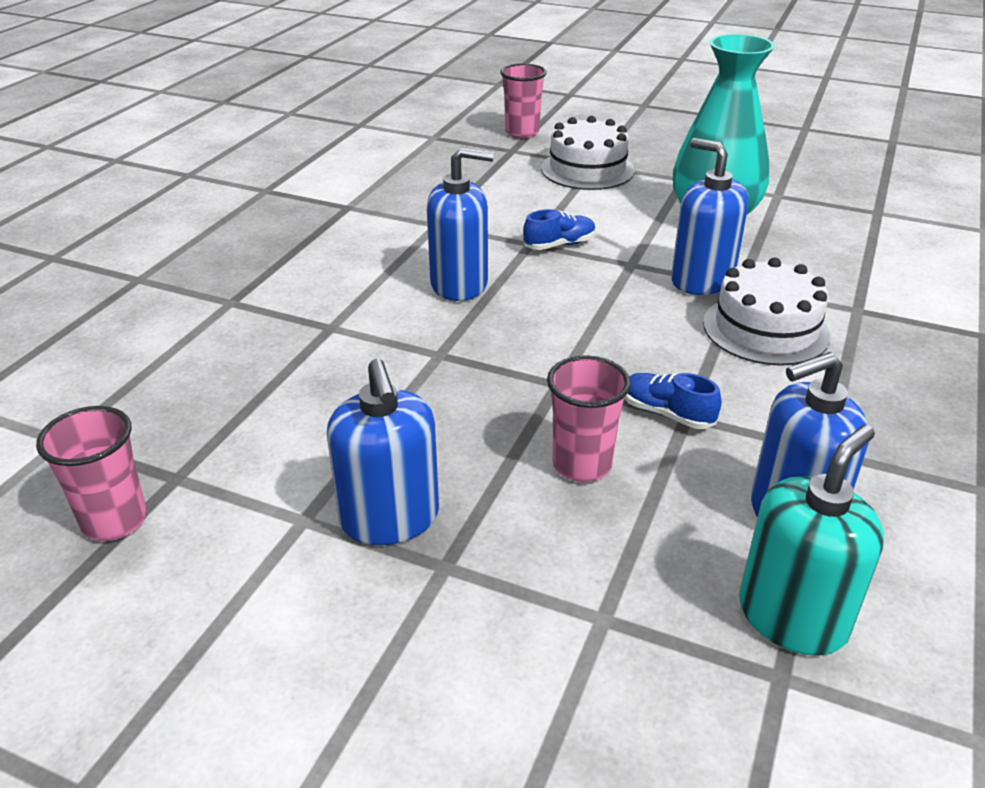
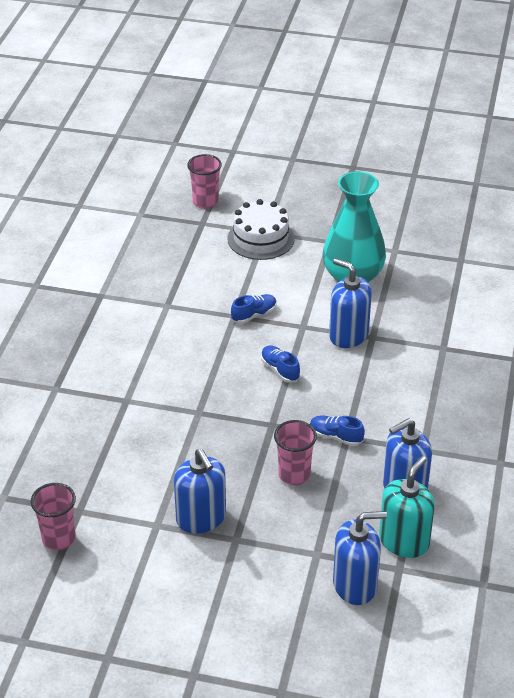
camera: 10 degrees left, 5 degrees up
blue soap dispenser [427,147,494,301] -> blue soap dispenser moved to [333,511,387,605]
white cake [703,258,831,366] -> none
none -> blue shoe [261,345,300,383]

